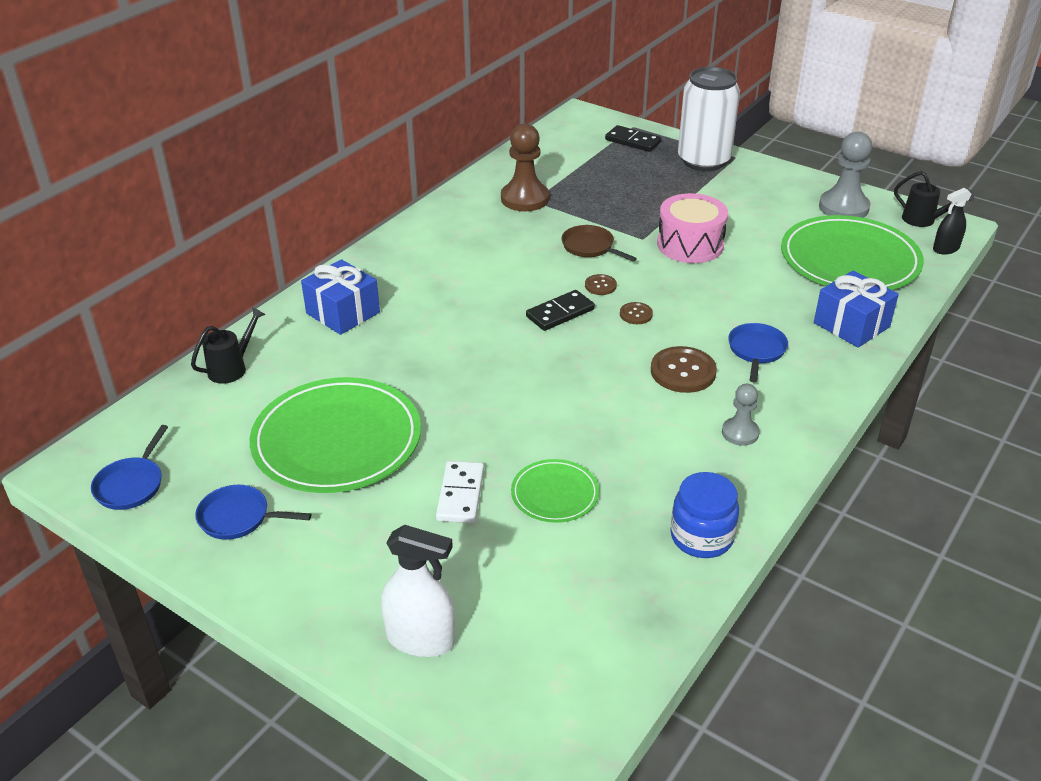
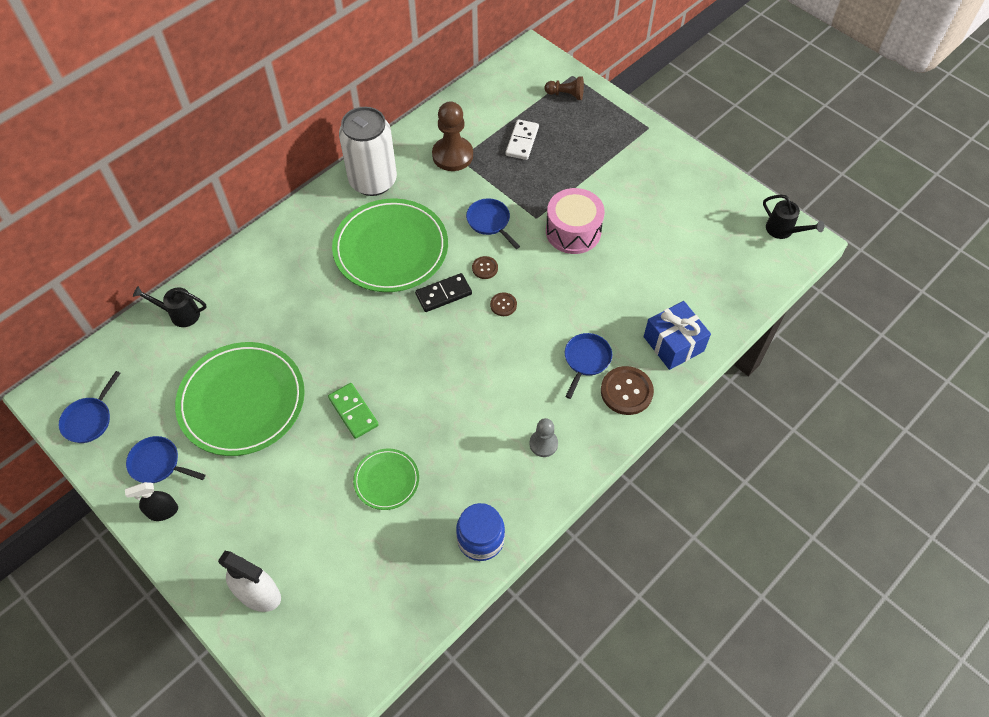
camera: 10 degrees right, 20 degrees up
black watering can [191,307,266,384] -> black watering can turned 135 degrees counterclockwise [133,286,206,327]
blue gift [301,259,380,335] -> none
white domino [436,461,484,523] -> white domino moved to [506,119,539,160]
brown pan [562,225,637,262] -> blue pan [466,199,520,249]
black domino [605,125,661,152] -> brown pawn [545,76,584,100]
brown button [651,346,717,393] -> brown button moved to [601,366,654,415]
white can [678,67,740,171] -> white can moved to [339,107,397,196]
green plate [781,215,924,290] -> green plate moved to [332,198,448,292]
grey pawn [819,132,872,218] -> none
black spray bottle [933,188,972,255] -> black spray bottle moved to [125,482,178,521]
none -> green domino [328,383,379,439]

